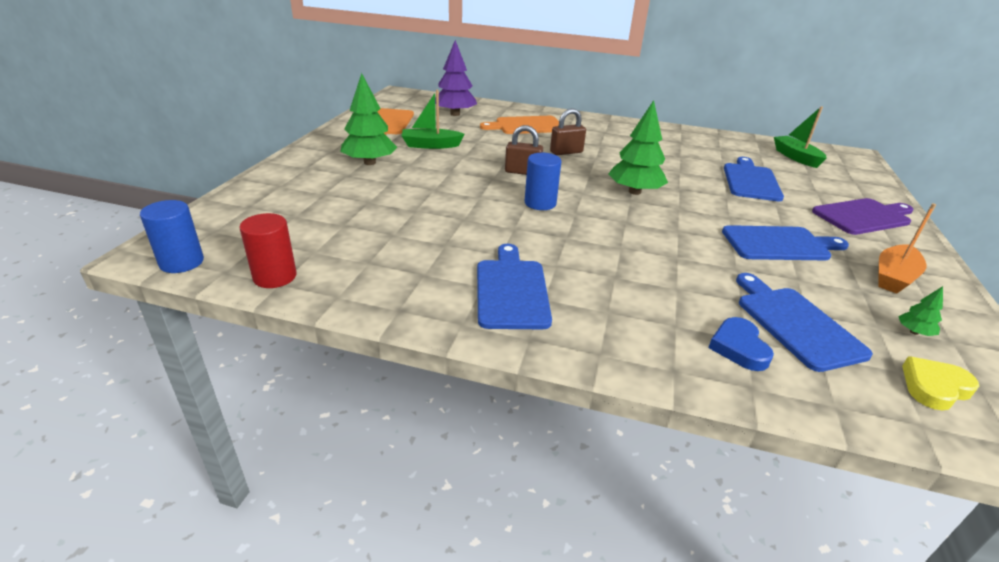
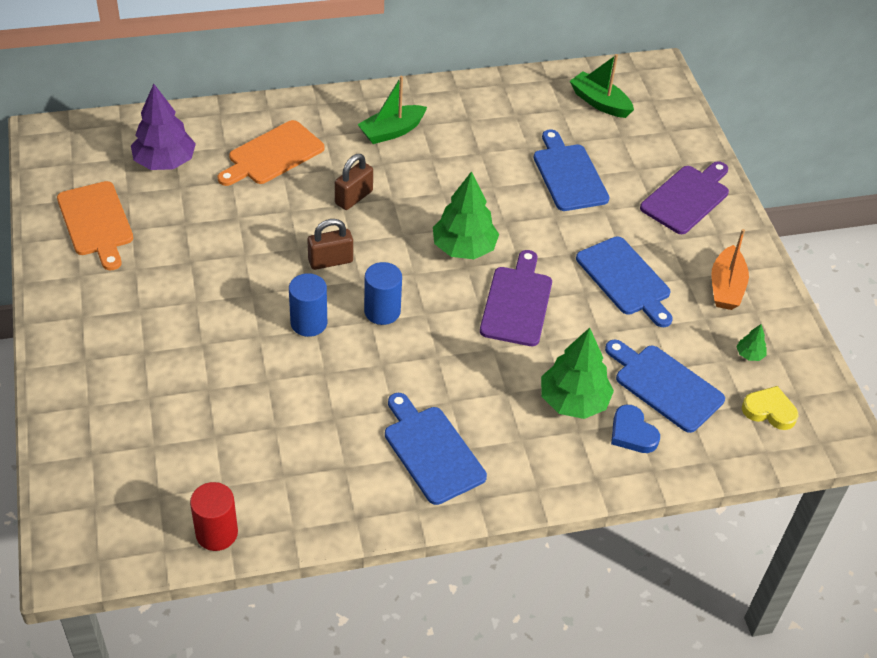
camera: 30 degrees left, 15 degrees up
blue cylinder [140,200,204,273] -> blue cylinder moved to [289,273,327,337]
green tree [340,73,397,165] -> green tree moved to [541,328,614,419]
green boat [402,90,465,149] -> green boat moved to [357,76,427,144]
blue cutting board [722,225,849,260] -> blue cutting board turned 90 degrees clockwise [576,236,673,327]
yellow heart [902,356,979,411] -> yellow heart turned 75 degrees clockwise [742,386,798,430]
none -> purple cutting board [480,250,552,346]

